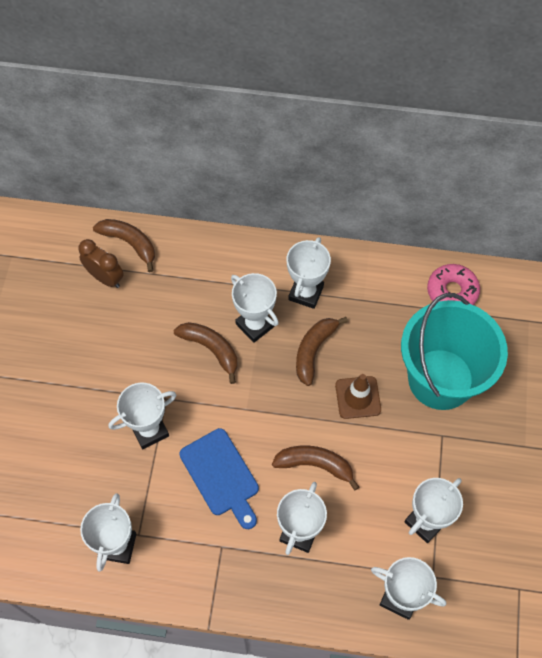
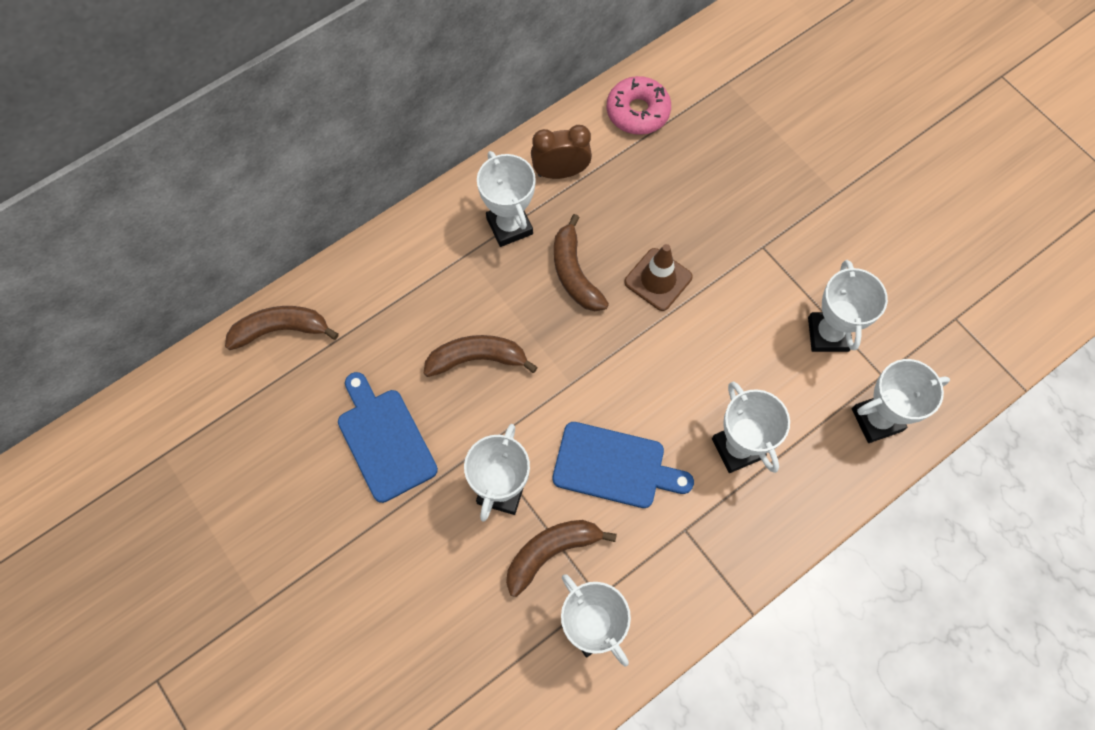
camera: 45 degrees left, 5 degrees up
brown clock [78,239,124,288] -> brown clock moved to [531,125,592,179]
white trophy [231,273,279,343] -> none
brown banana [272,445,359,491] -> brown banana moved to [506,520,617,597]
turquoise bucket [401,293,508,410] -> none
none -> blue cutting board [338,372,438,503]

